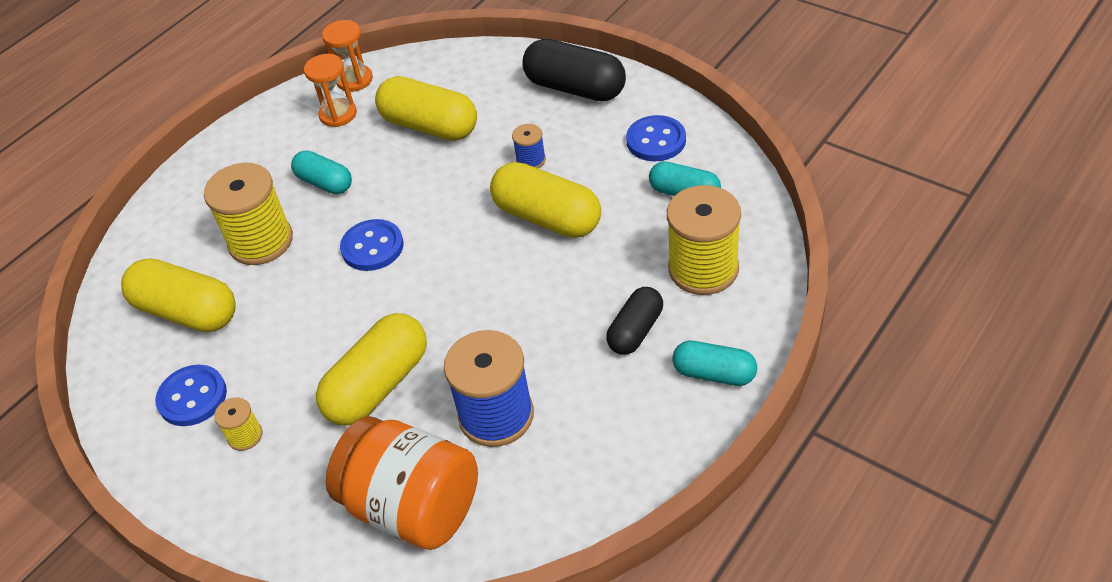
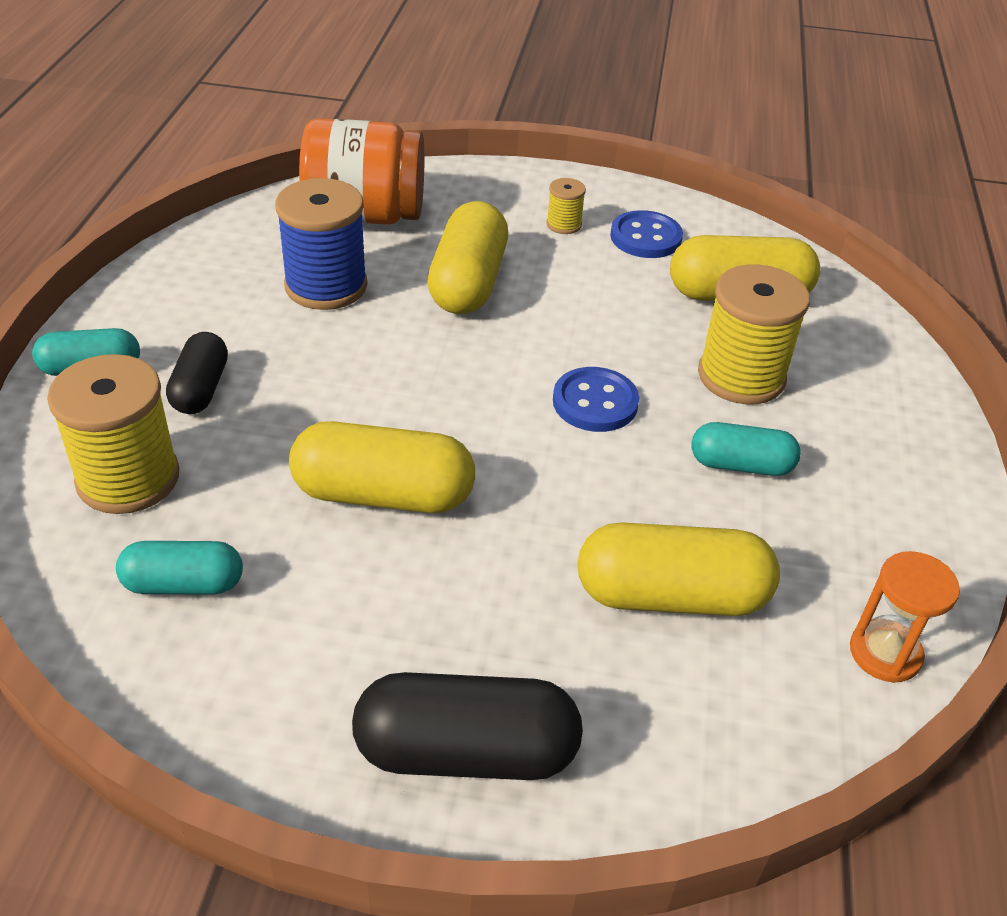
camera: 145 degrees right, 5 degrees down
orange hourglass [304,54,357,127] -> none
blue spool [512,124,546,168] -> none
blue button [626,115,686,161] -> none

